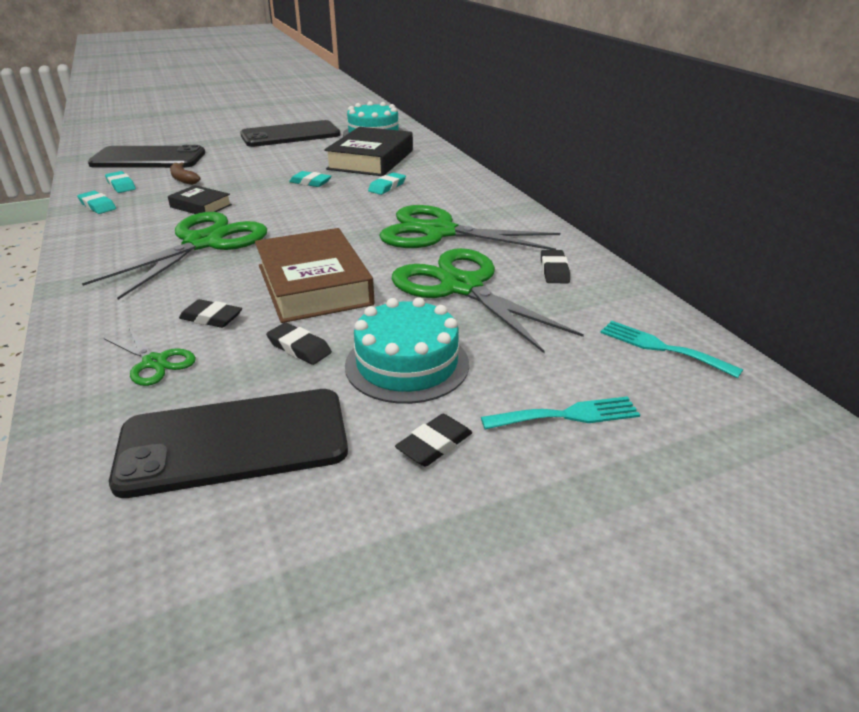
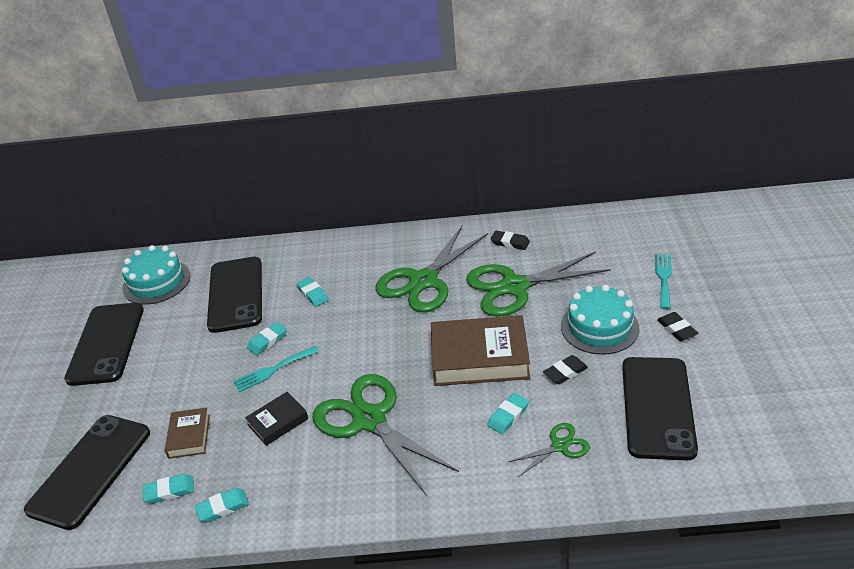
camera: 65 degrees left, 5 degrees up
brown banana [170,162,200,185] -> brown book [165,407,210,459]
black eraser [179,299,242,328] -> turquoise eraser [487,393,529,434]
black book [324,127,413,176] -> black phone [207,257,262,333]
turquoise fork [600,321,743,378] -> turquoise fork moved to [233,346,319,392]

